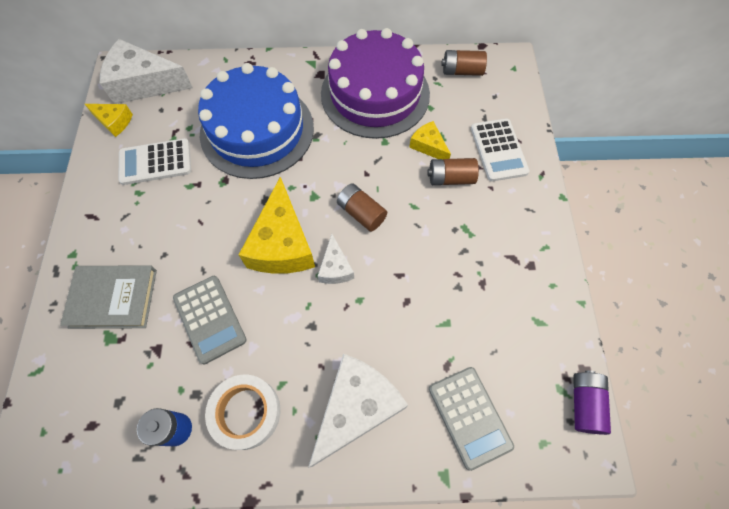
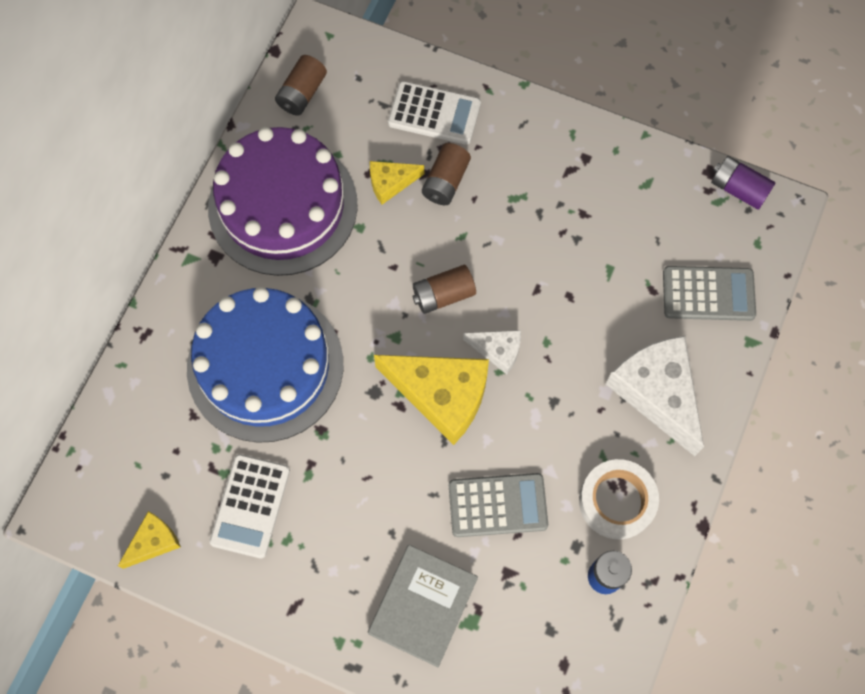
camera: 65 degrees left, 5 degrees up
white cheese [100,39,193,104] -> none

